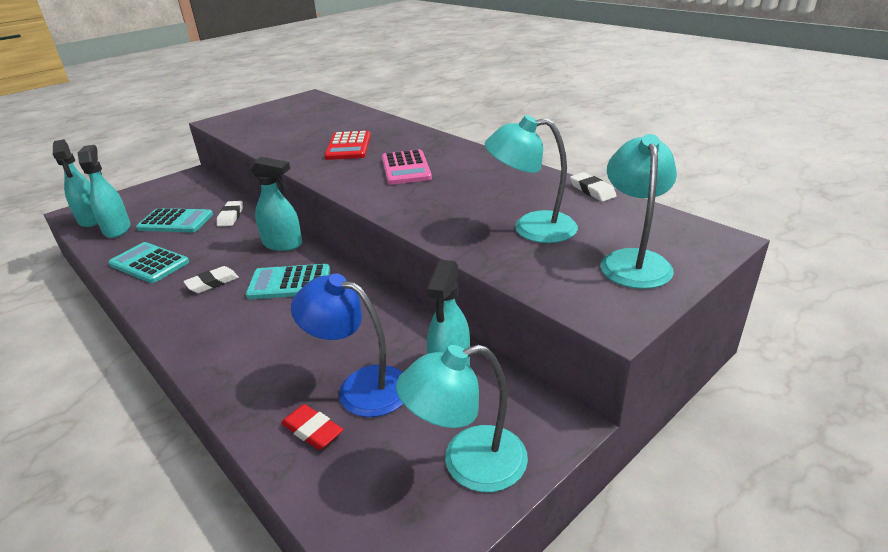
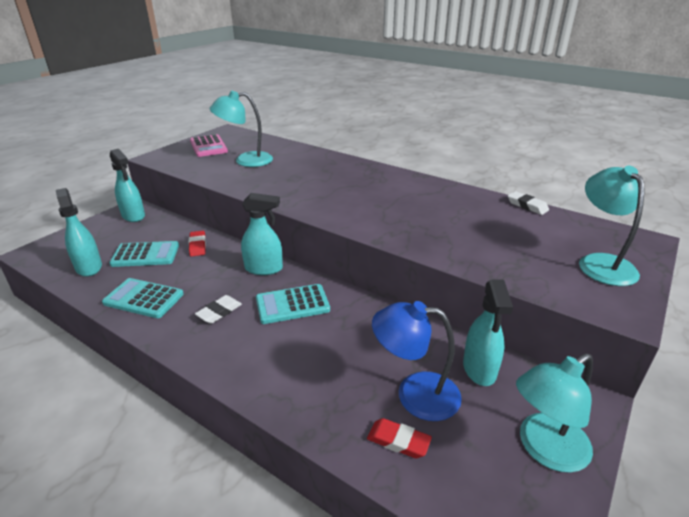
camera: 15 degrees left, 0 degrees up
turquoise spray bottle [53,139,98,227] -> turquoise spray bottle moved to [110,149,145,222]
white eraser [217,201,243,226] -> red eraser [189,231,206,257]
red calculator [324,131,371,160] -> none
pink calculator [382,149,432,185] -> pink calculator moved to [190,134,228,157]
turquoise lamp [485,115,578,243] -> turquoise lamp moved to [210,91,273,167]

